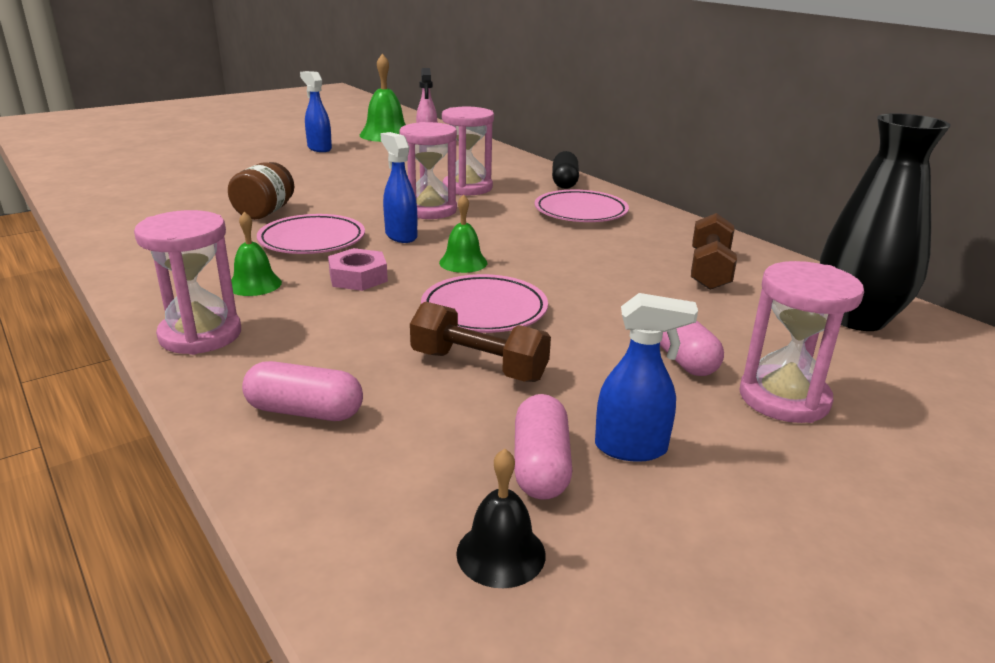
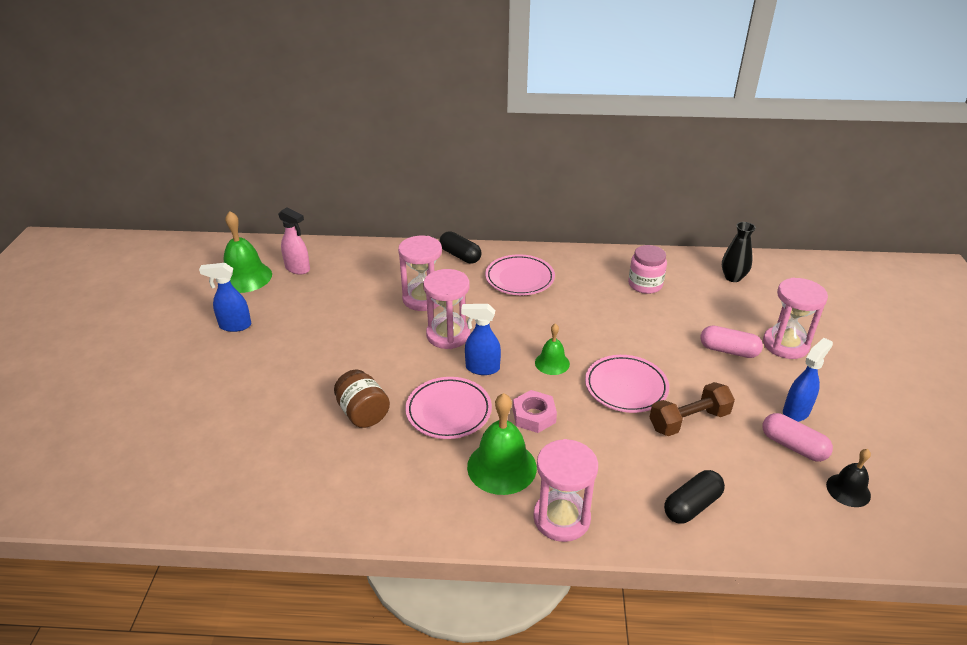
camera: 50 degrees left, 10 degrees up
green bell [231,212,282,296] -> green bell [467,393,537,495], size x1.72
pink capsule [242,361,363,421] -> black capsule [664,470,725,524]
brown dumbbell [691,213,737,290] -> pink jar [628,245,667,294]
black vase [820,113,951,331] -> black vase [722,222,756,282], size x0.55

